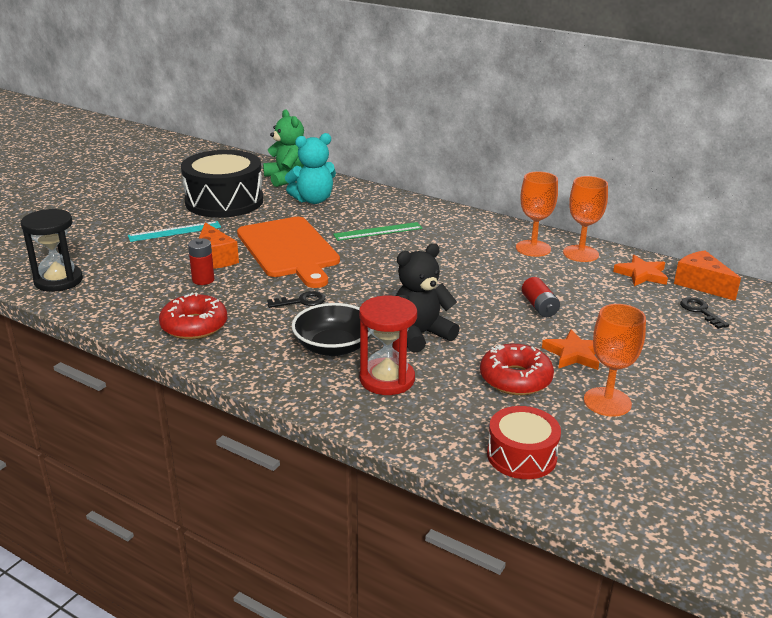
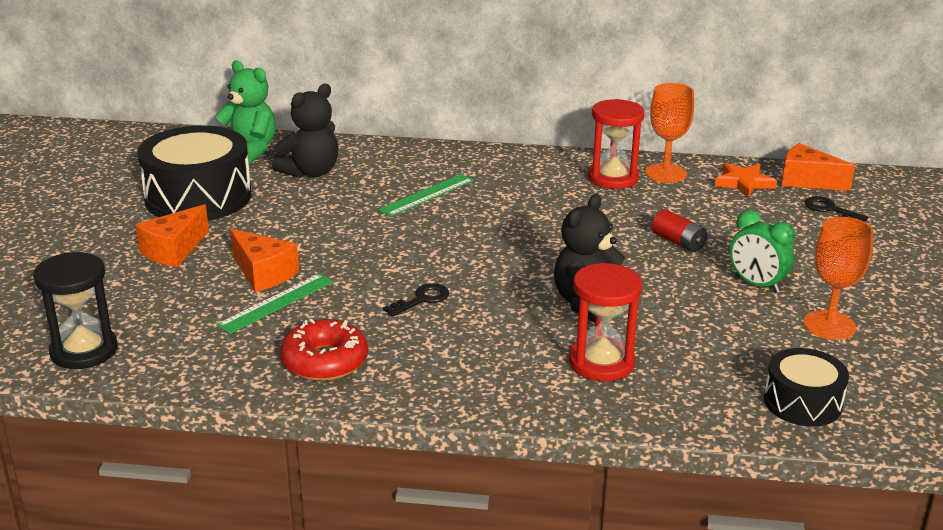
camera: 25 degrees left, 0 degrees up
turquoise ruler [128,221,221,242] -> orange cheese [136,204,209,267]
red battery [188,238,214,285] -> green ruler [216,274,334,334]
orange cutting board [237,217,340,288] -> none
turquoise teddy bear [285,133,336,204] -> black teddy bear [272,84,339,178]
black bowl [292,303,371,356] -> none
red donut [480,344,554,395] -> none
red drum [487,406,561,479] -> black drum [764,348,849,426]
orange goblet [516,171,558,257] -> red hourglass [588,99,645,189]
orange star [542,329,599,370] -> green clock [730,210,795,293]

